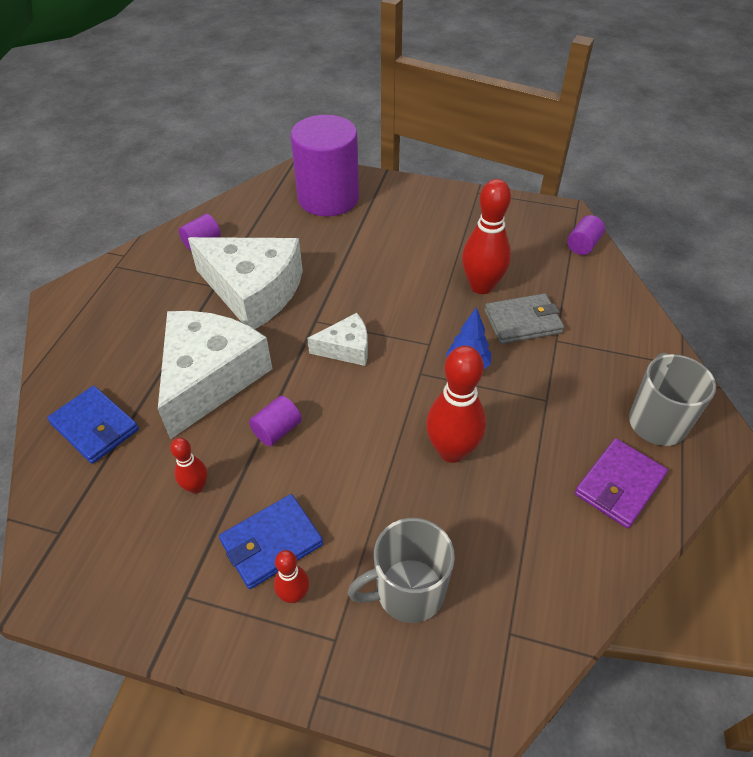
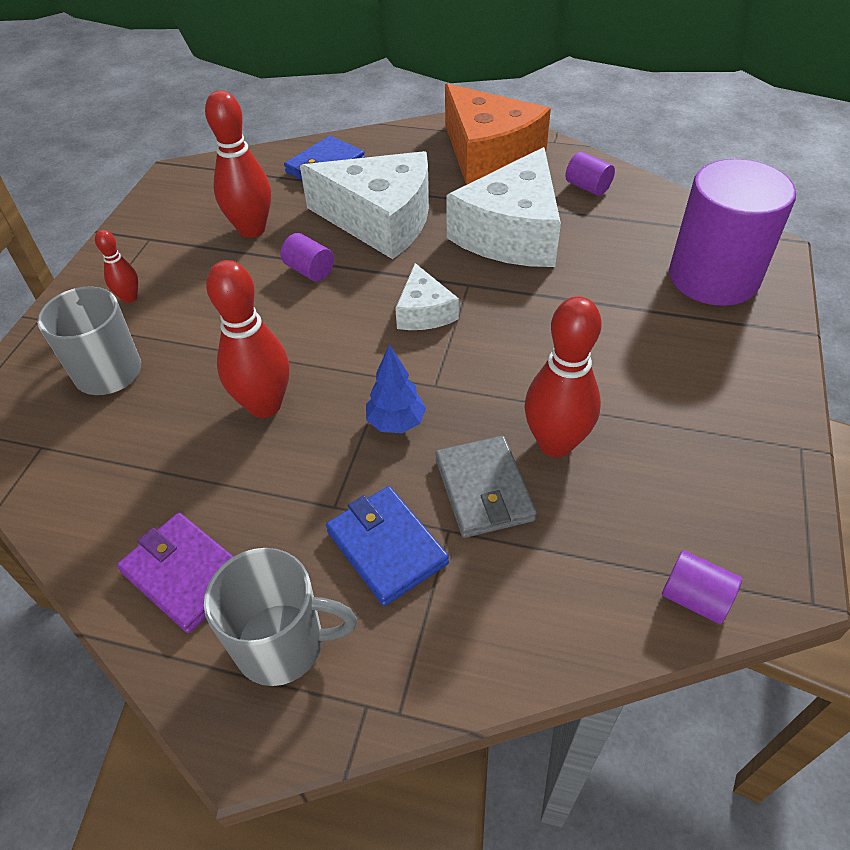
camera: 90 degrees right, 0 degrees up
red bowling pin [170,438,207,494] -> red bowling pin [205,90,271,238], size x1.92
blue wallet [219,494,323,589] -> blue wallet moved to [326,486,449,606]
none -> orange cheese [445,84,551,185]

